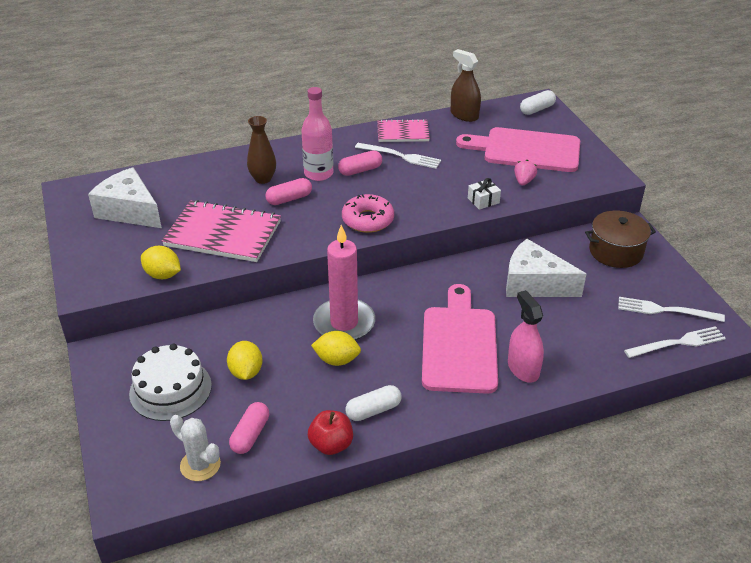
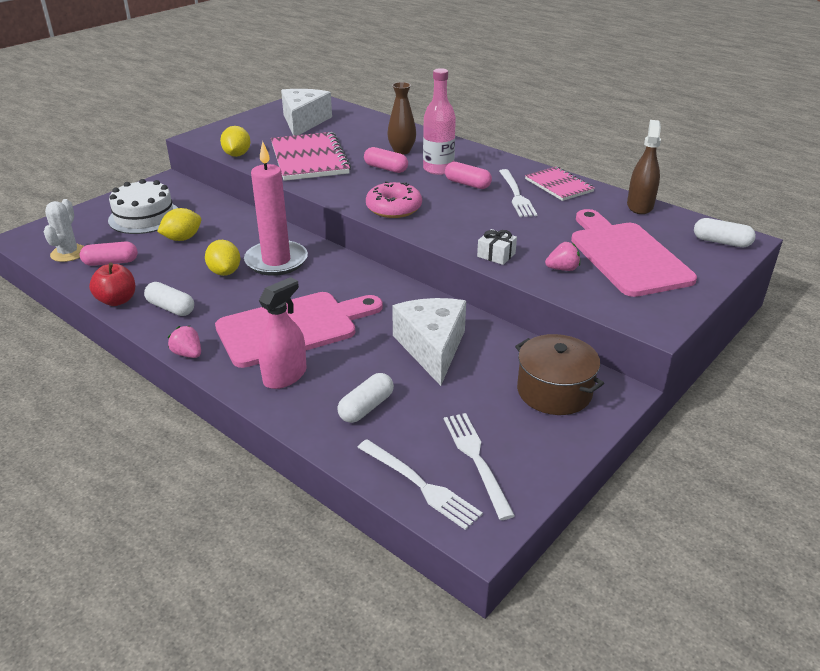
camera: 60 degrees right, 5 degrees down
none -> pink strawberry [168,326,201,358]
none -> white capsule [337,373,394,423]

